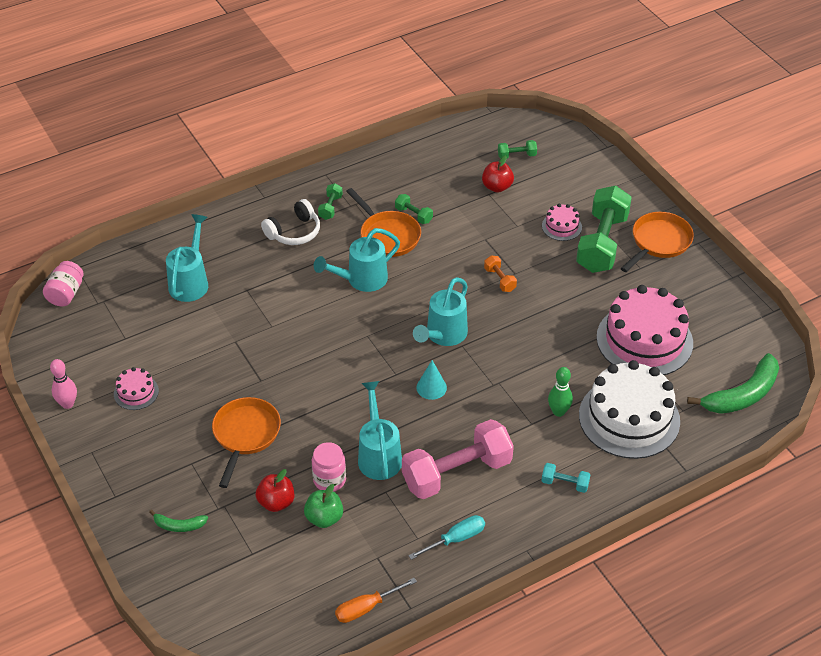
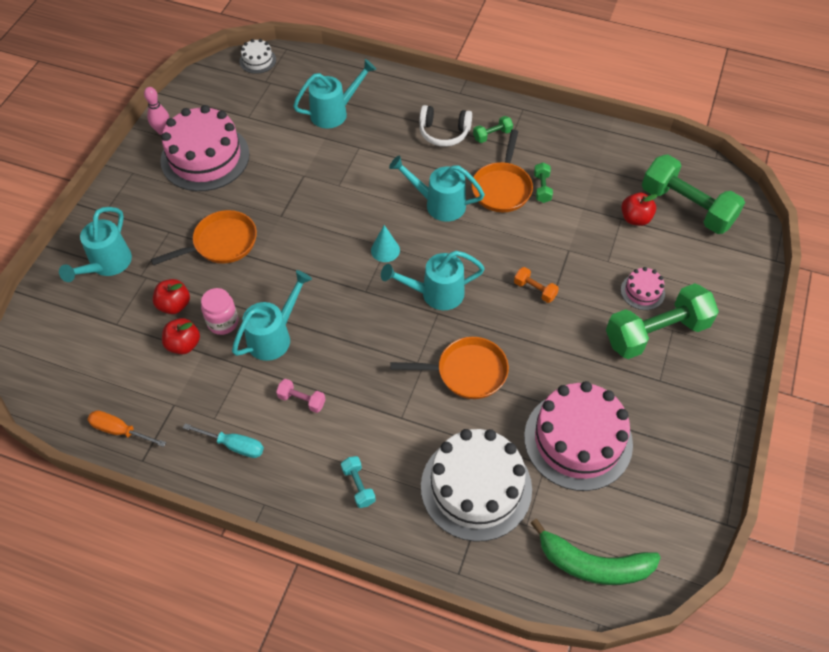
camera: 50 degrees right, 10 degrees up
pink jar [43,261,84,306] -> white cake [239,39,276,74]
pink cake [114,367,159,410] -> pink cake [160,105,250,191], size x2.22
green banana [149,510,208,532] -> turquoise watering can [59,207,132,282]
green apple [304,484,343,528] -> red apple [162,318,200,354]
pink dumbbell [402,419,514,499] -> pink dumbbell [276,379,326,413], size x0.43
turquoise cone [416,360,447,400] -> turquoise cone moved to [371,225,400,262]
orange dumbbell [484,255,517,292] -> orange dumbbell turned 75 degrees counterclockwise [514,267,559,303]
green dumbbell [498,140,537,159] -> green dumbbell [642,155,745,234], size x2.33
green bowling pin [548,367,573,417] -> none
orange pan [621,212,694,272] -> orange pan moved to [390,337,509,399]

